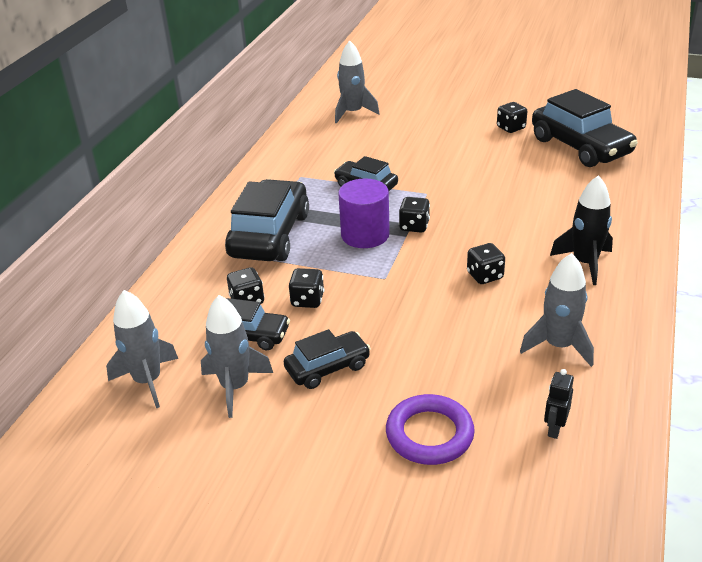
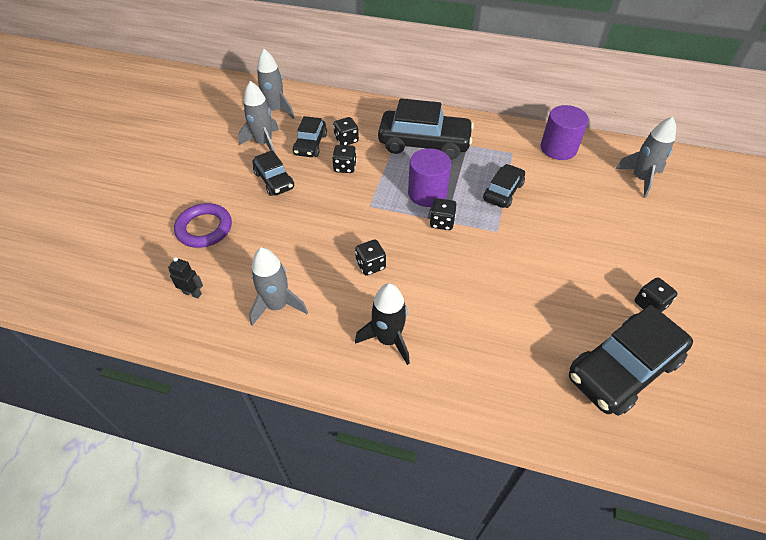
camera: 85 degrees right, 15 degrees up
none -> purple cylinder [541,105,589,160]

